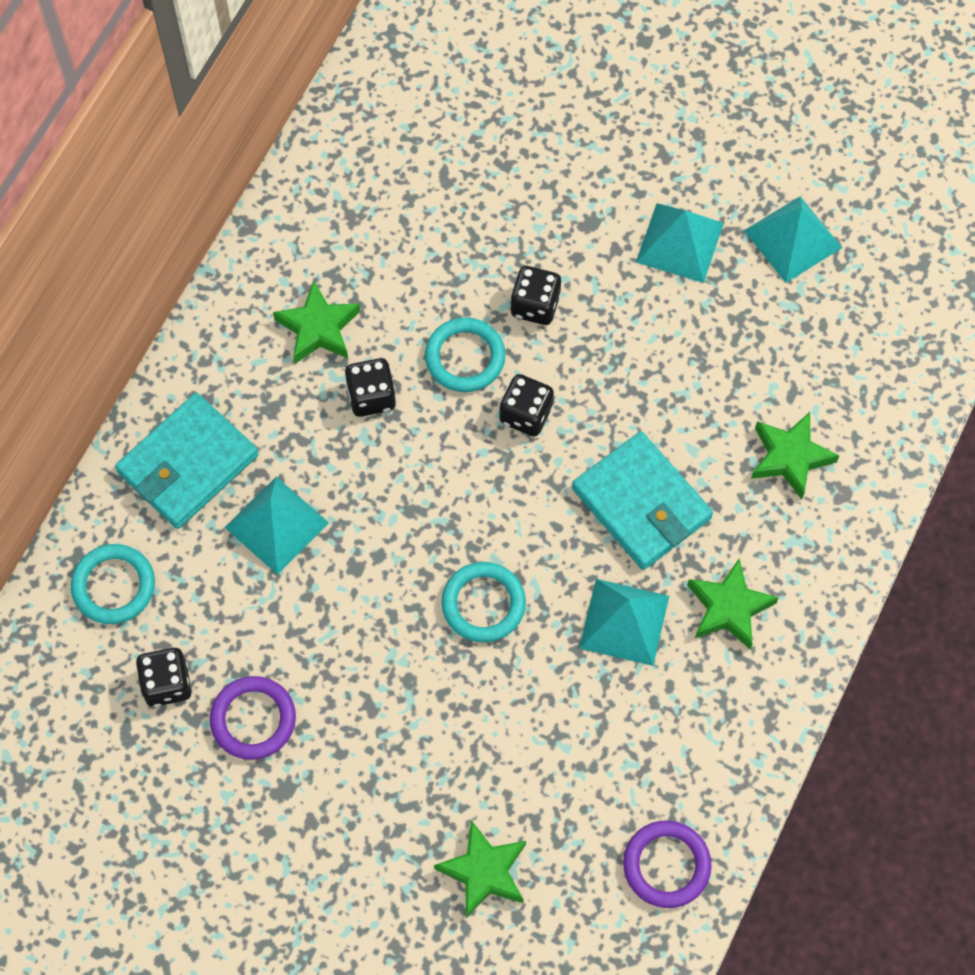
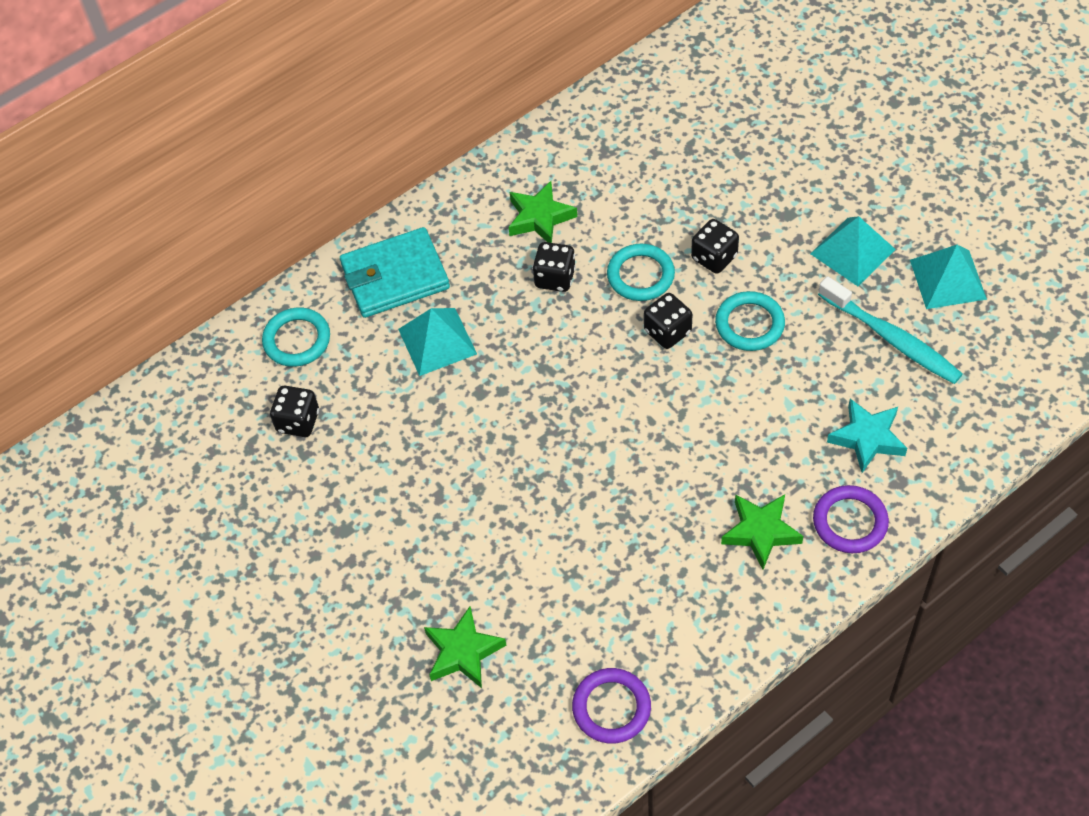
camera: 30 degrees right, 10 degrees down
purple ring [210,676,296,760] -> purple ring moved to [813,485,889,553]
turquoise ring [441,562,526,642] -> turquoise ring moved to [715,291,785,351]
turquoise wallet [572,431,713,570] -> none
turquoise pyramid [579,579,669,666] -> none
green star [751,412,840,499] -> turquoise star [827,399,907,473]
none -> turquoise toothbrush [818,276,963,384]

